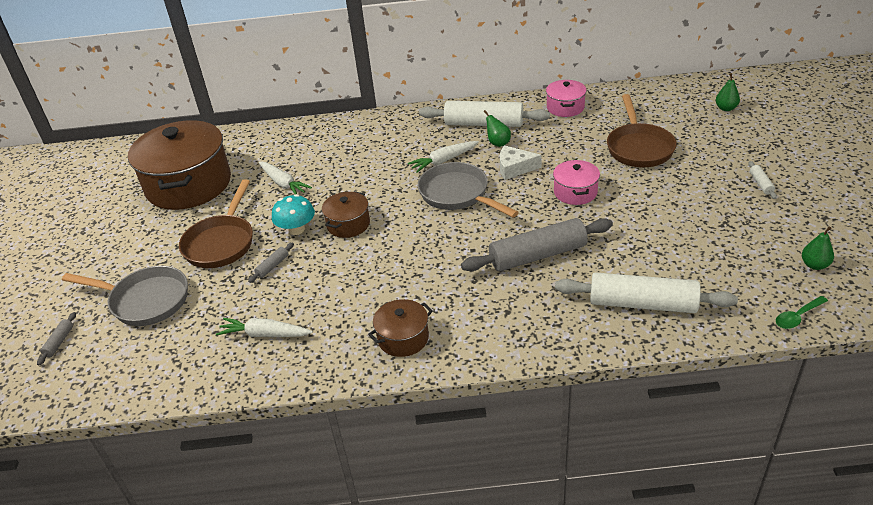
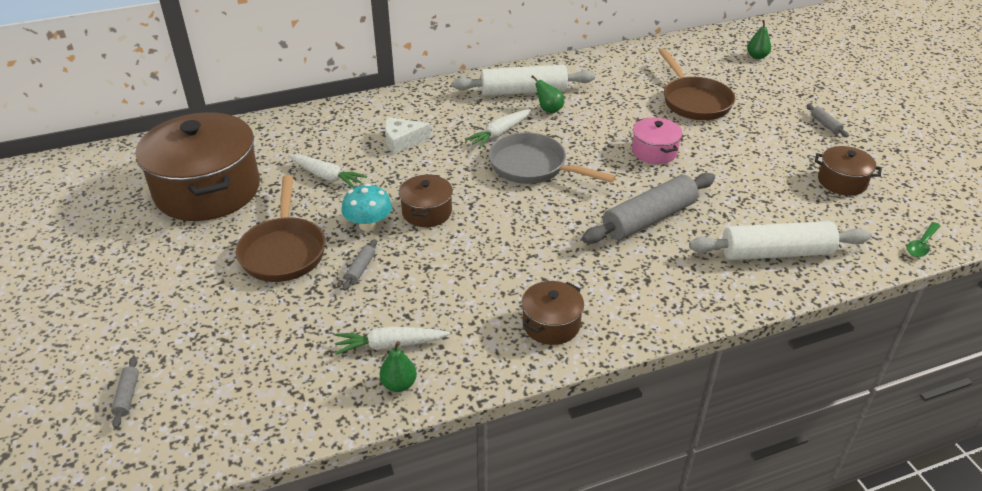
camera: 20 degrees left, 0 degrees up
grey pan [62,266,188,326] -> none
white cheese [500,145,542,180] -> white cheese moved to [385,117,431,154]
pink pot [546,80,587,117] -> none
white rolling pin [748,161,777,199] -> grey rolling pin [807,104,849,137]
green pear [802,226,834,270] -> green pear moved to [379,341,417,392]
none -> brown pot [815,146,882,196]

